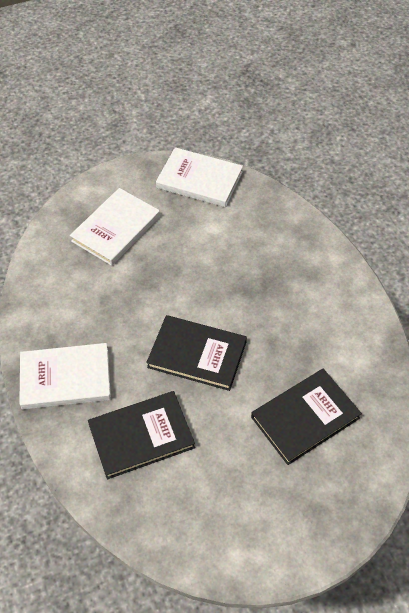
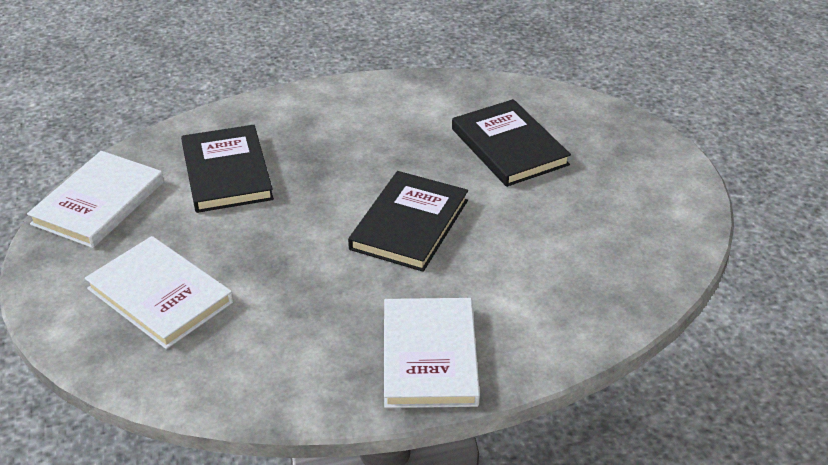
camera: 85 degrees left, 15 degrees down
black book [88,391,195,479] -> black book moved to [181,125,274,213]

